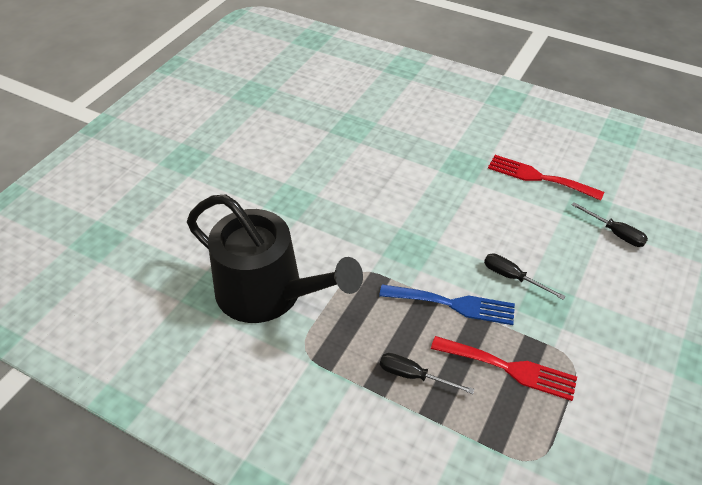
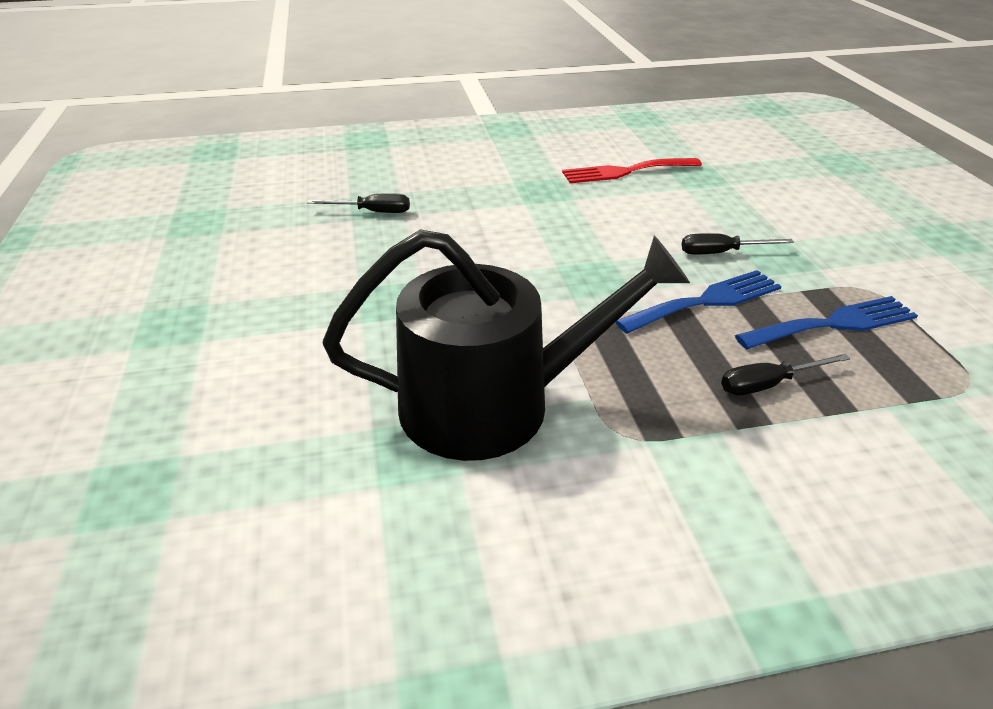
camera: 40 degrees left, 10 degrees down
red fork [431,336,577,401] -> blue fork [735,296,918,349]
black screwdriver [571,202,648,247] -> black screwdriver moved to [307,193,410,213]

